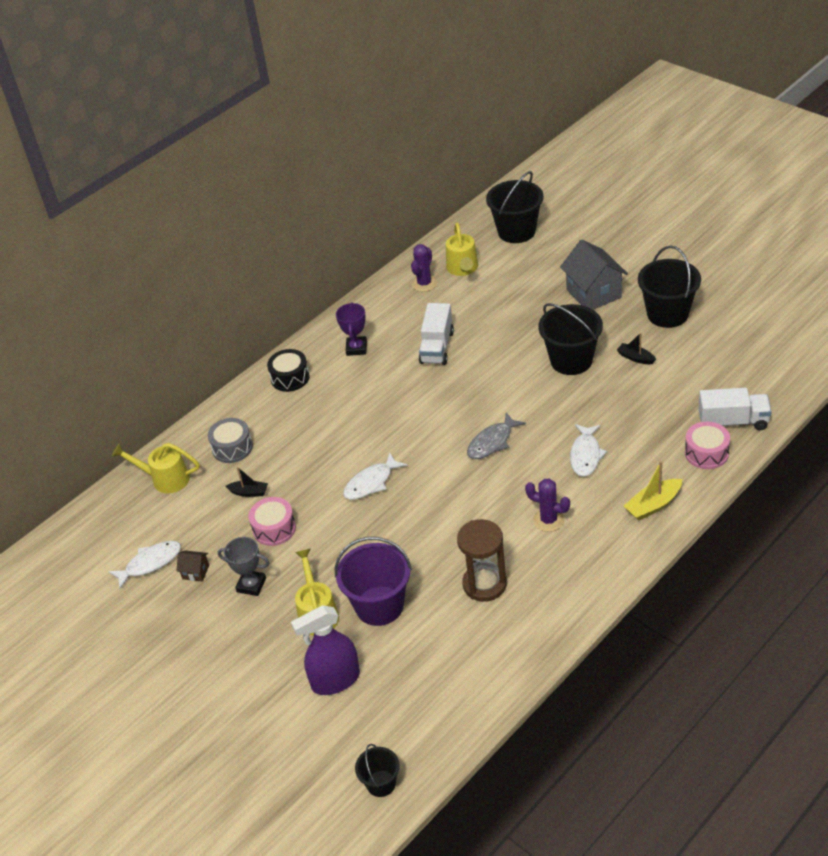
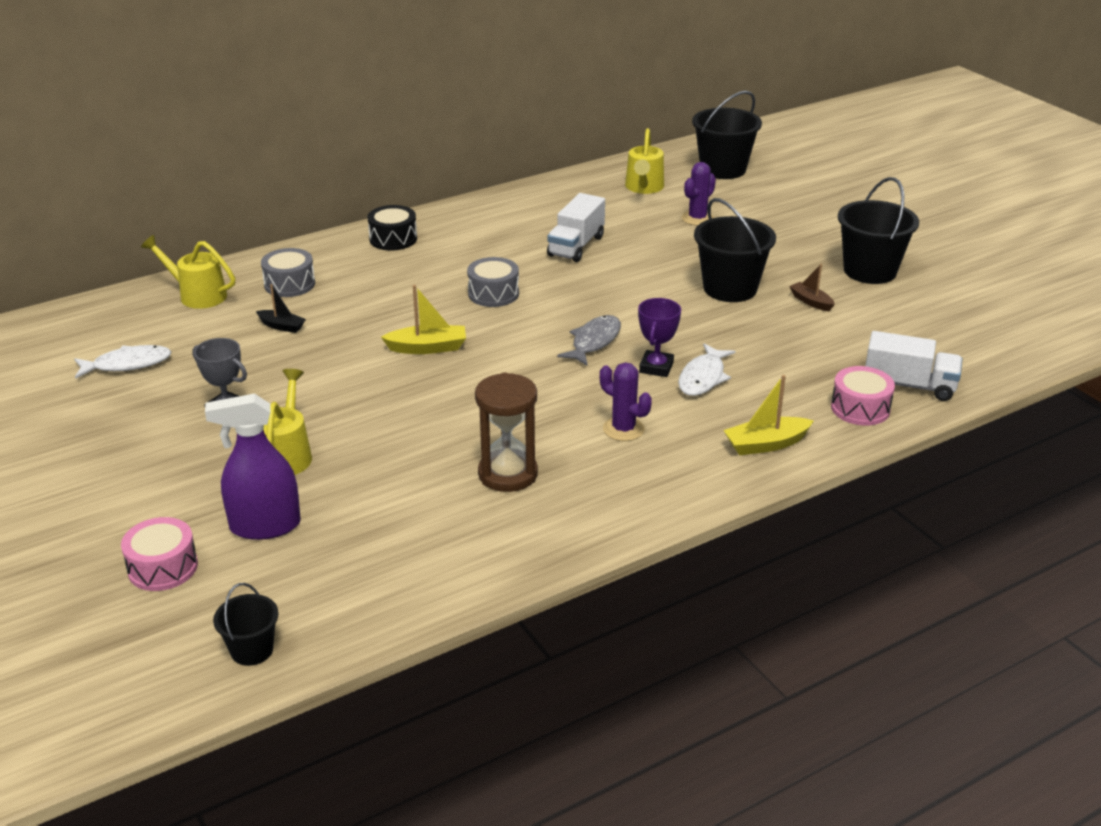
camera: 10 degrees right, 10 degrees down
brown house [177,551,209,582] -> none
pink drum [249,497,296,546] -> pink drum moved to [121,517,198,591]
purple bucket [335,537,412,626] -> none
purple trophy [336,302,367,356] -> purple trophy moved to [638,298,681,377]
white fish [343,453,407,500] -> yellow boat [381,285,466,354]
purple cactus [411,244,437,292] -> purple cactus moved to [681,162,716,226]
grey fish [467,412,526,459] -> grey fish turned 150 degrees clockwise [557,315,621,366]
grey house [560,239,628,310] -> none
black boat [617,333,656,364] -> brown boat [789,264,835,311]
none -> grey drum [467,257,519,307]

